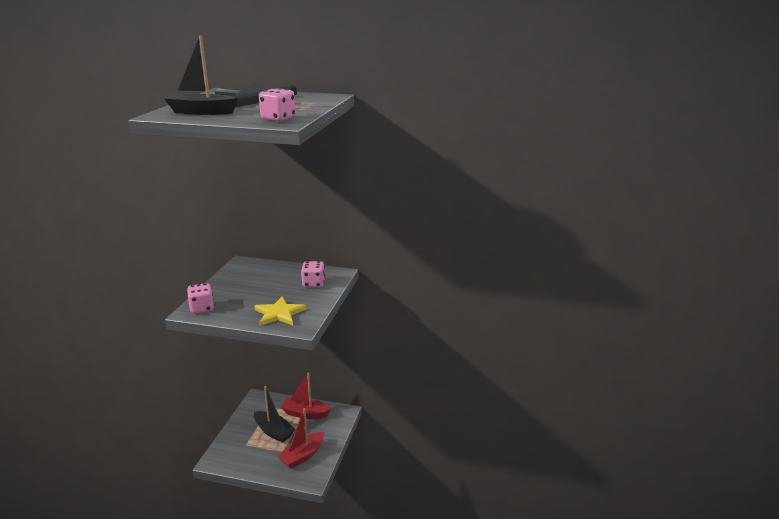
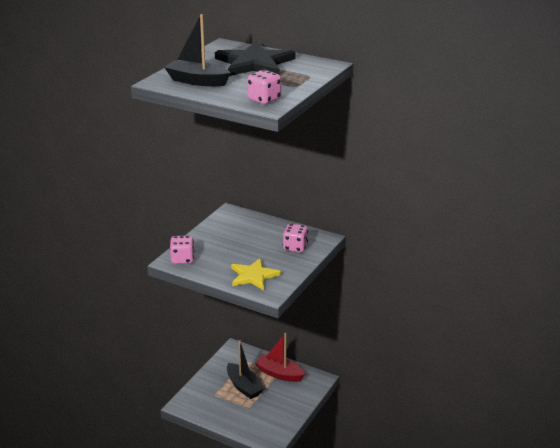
camera: 15 degrees right, 5 degrees up
red boat [277,408,324,469] -> none

